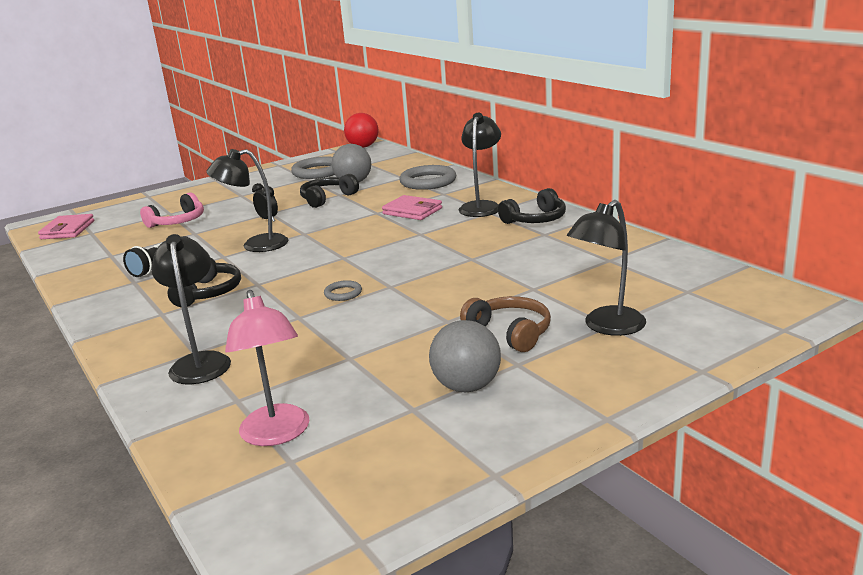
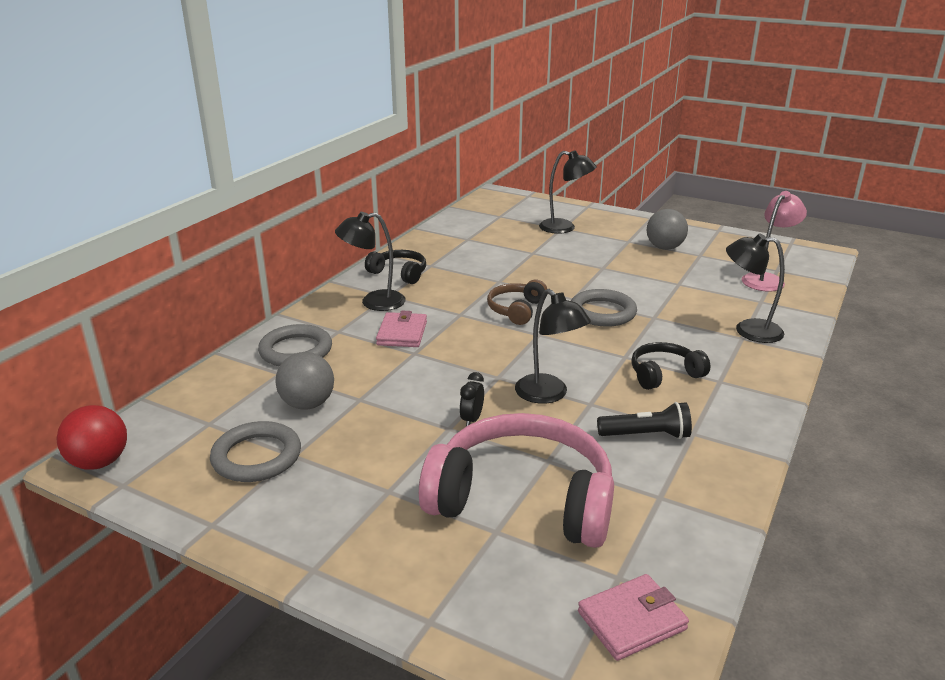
camera: 120 degrees left, 5 degrees up
pink headphones [140,192,204,228] -> pink headphones [419,413,614,548], size x2.03
black lamp [151,234,231,384] -> black lamp turned 60 degrees clockwise [726,234,785,343]
black headphones [300,174,359,208] -> none
grey ring [324,280,362,301] -> grey ring [571,289,637,327], size x2.07
brown headphones [460,296,551,352] -> brown headphones moved to [487,280,547,325]

